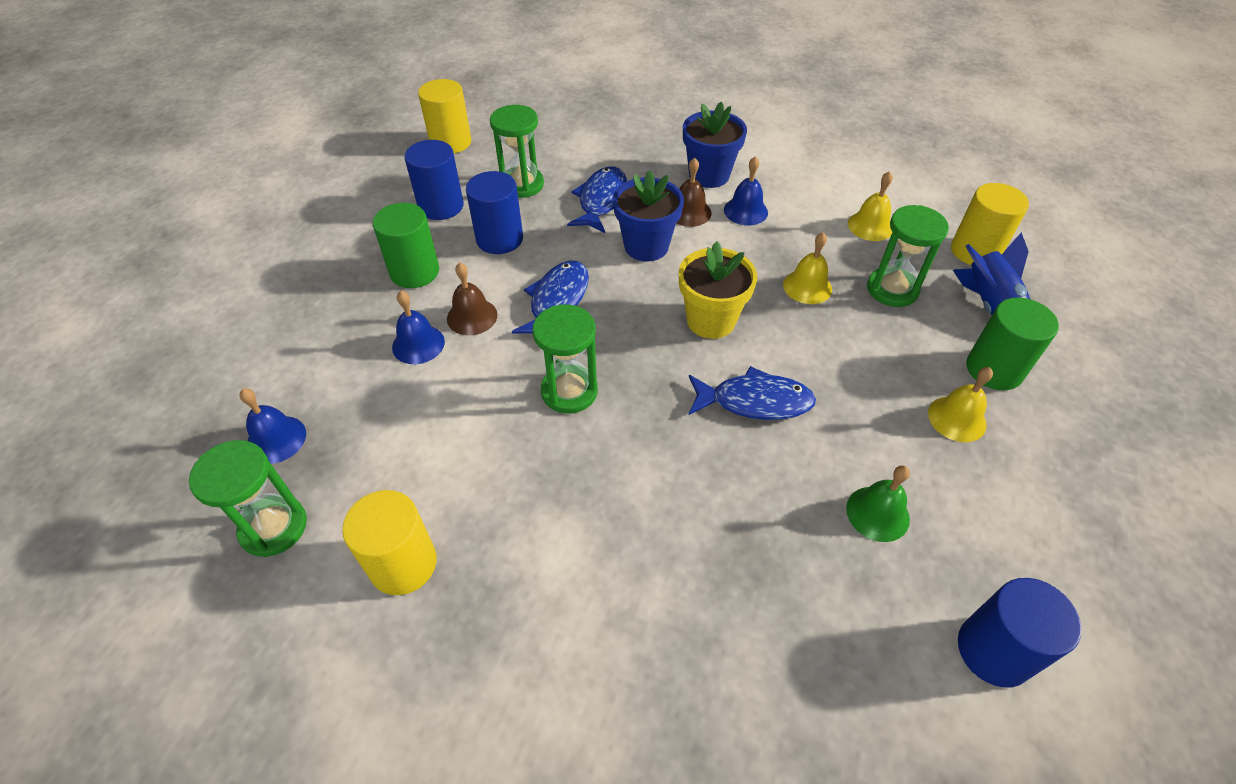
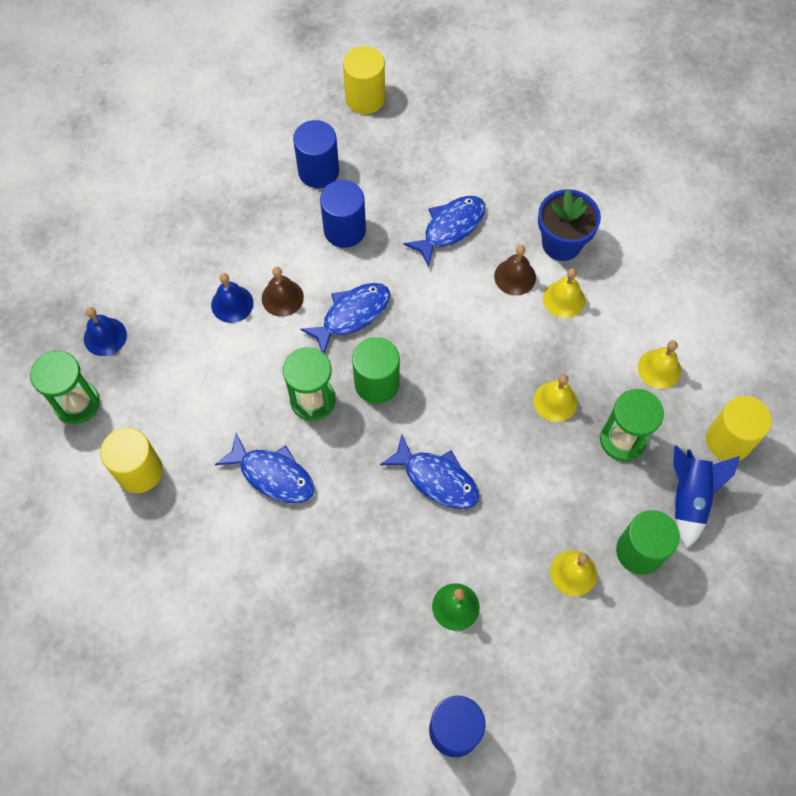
camera: 30 degrees right, 15 degrees up
green cylinder [372,203,439,288] -> green cylinder moved to [352,337,400,404]
green hourglass [490,105,544,198] -> none
blue flower pot [613,170,684,261] -> none
yellow flower pot [679,241,757,339] -> none
blue bell [724,156,768,225] -> yellow bell [543,268,585,318]
none -> blue fish [215,433,315,503]

